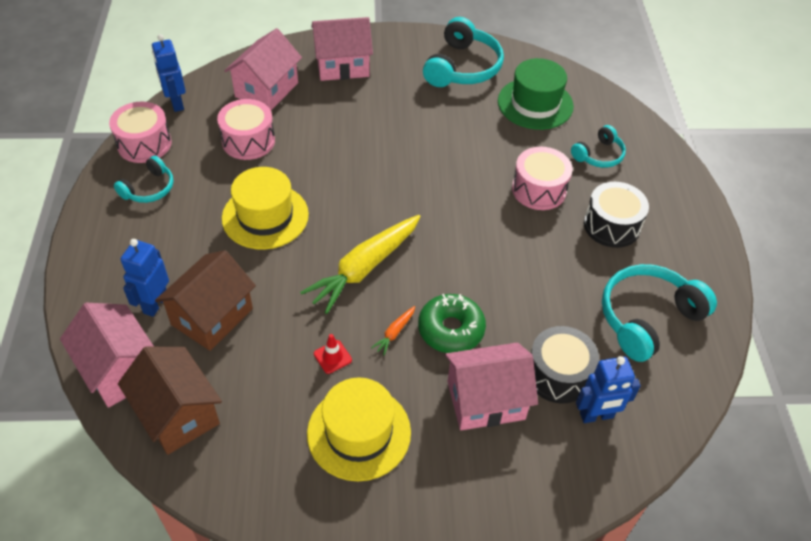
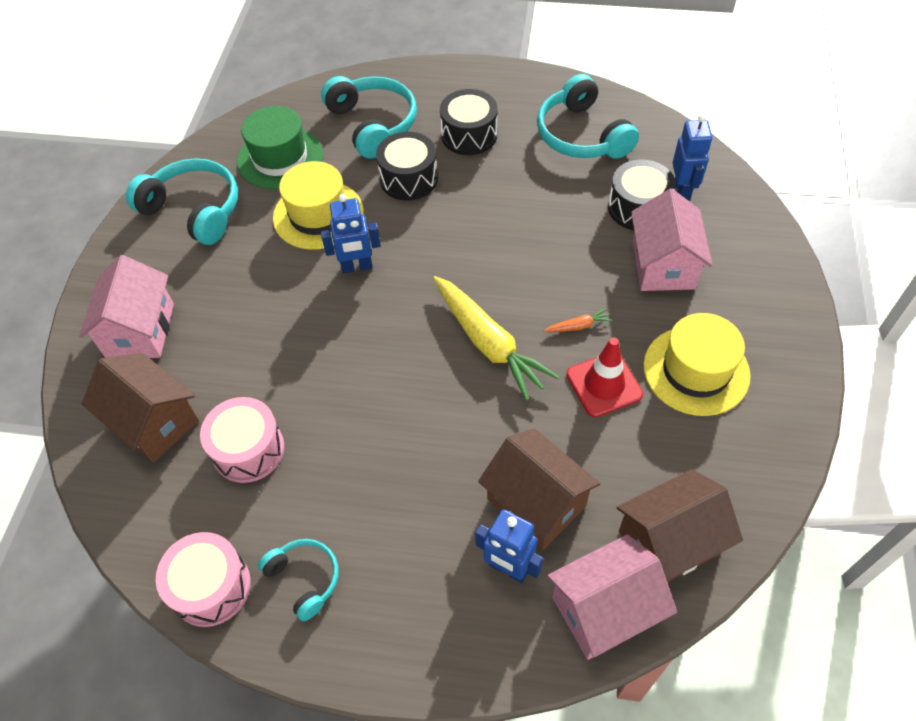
camera: 75 degrees left, 5 degrees up
blue robot [152,34,186,112] -> blue robot moved to [321,194,381,273]
yellow hat [222,167,309,250] -> yellow hat moved to [273,161,364,250]
pink house [224,28,302,110] -> brown house [82,353,199,463]
red traffic cone [314,334,352,374] -> red traffic cone [566,337,643,417], size x1.84
orange carrot [371,306,415,355] -> orange carrot turned 60 degrees counterclockwise [544,308,613,332]
green donut [418,294,486,353] -> none
pink drum [512,147,573,210] -> black drum [376,132,438,201]
turquoise headphones [571,125,626,168] -> turquoise headphones [321,76,417,159], size x1.76

